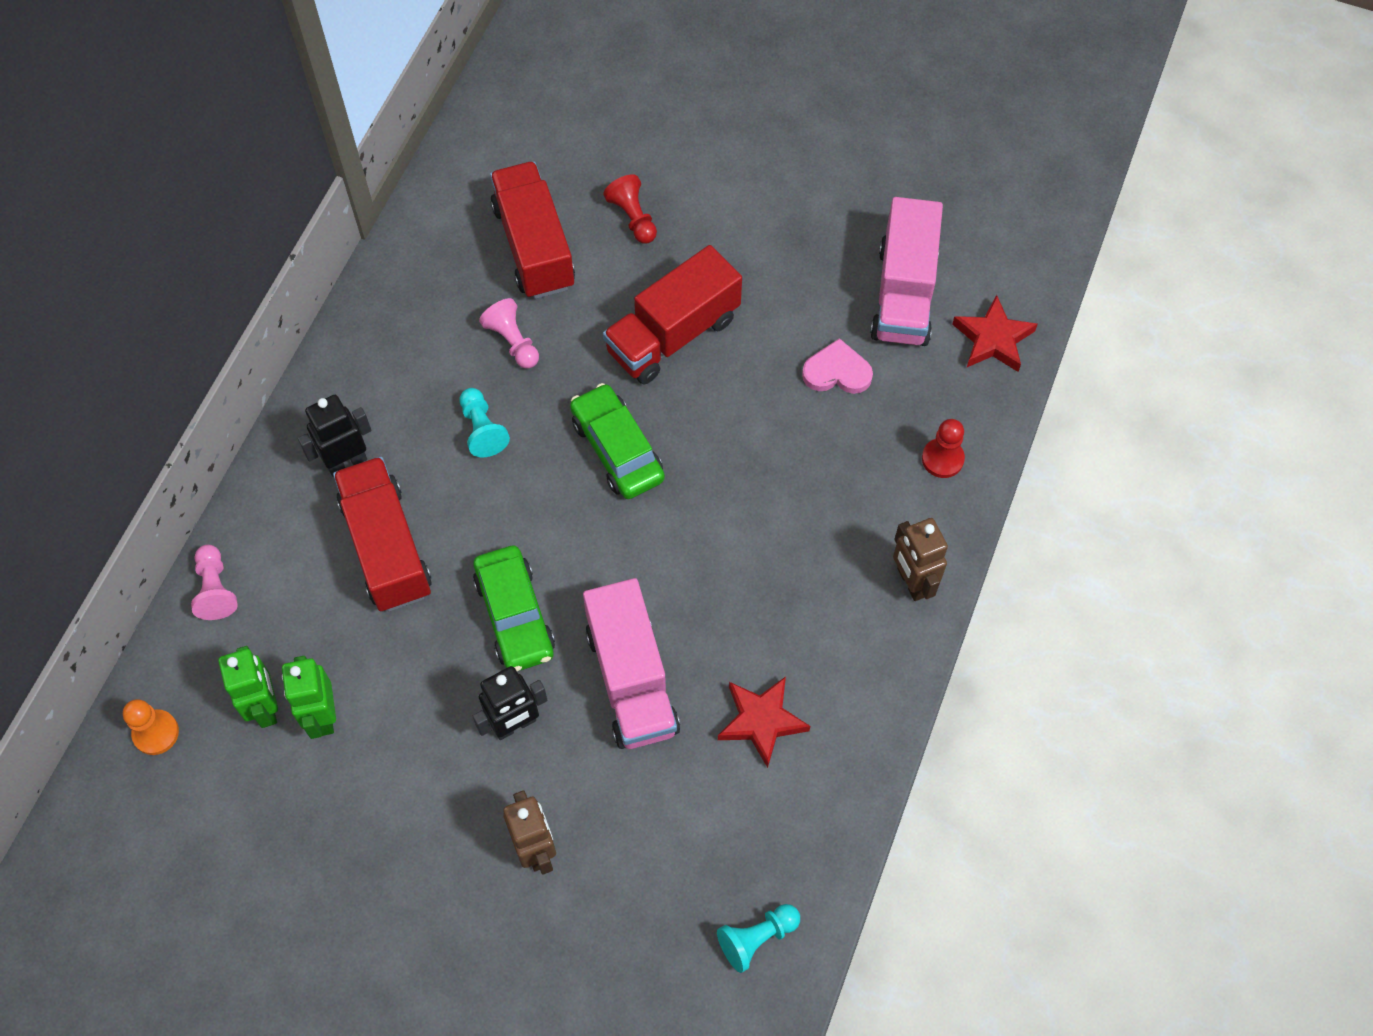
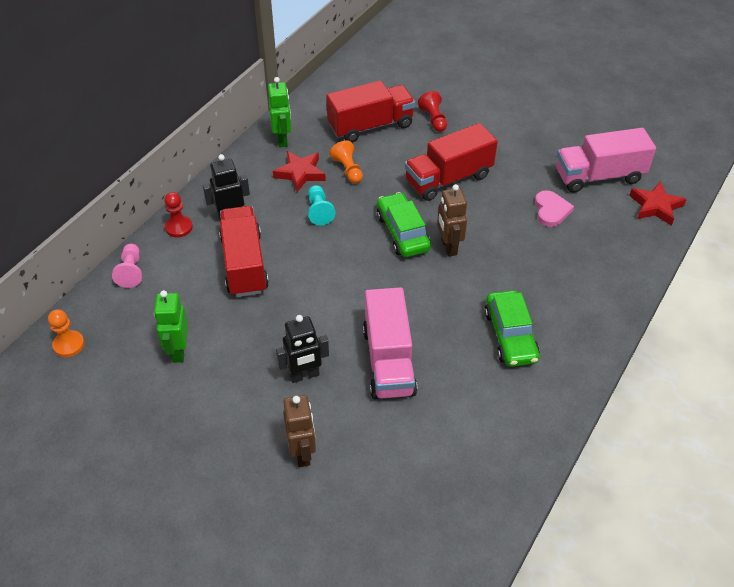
camera: 10 degrees right, 15 degrees down
green robot [218,646,278,728] -> green robot moved to [268,77,291,147]
green car [473,545,555,671] -> green car moved to [484,290,540,367]
pink pawn [479,298,539,369] -> orange pawn [330,140,363,184]
red truck [490,161,575,299] -> red truck turned 75 degrees clockwise [326,81,415,142]
turquoise pawn [717,904,800,973] -> none
red star [718,677,810,768] -> red star moved to [273,151,326,192]
pink heart [802,338,873,394] -> pink heart turned 75 degrees clockwise [535,190,574,227]
pink truck [870,197,943,346] -> pink truck turned 60 degrees clockwise [556,128,656,193]
brown robot [893,518,948,601] -> brown robot moved to [437,184,467,257]
red pawn [922,419,965,478] -> red pawn moved to [164,192,193,237]

